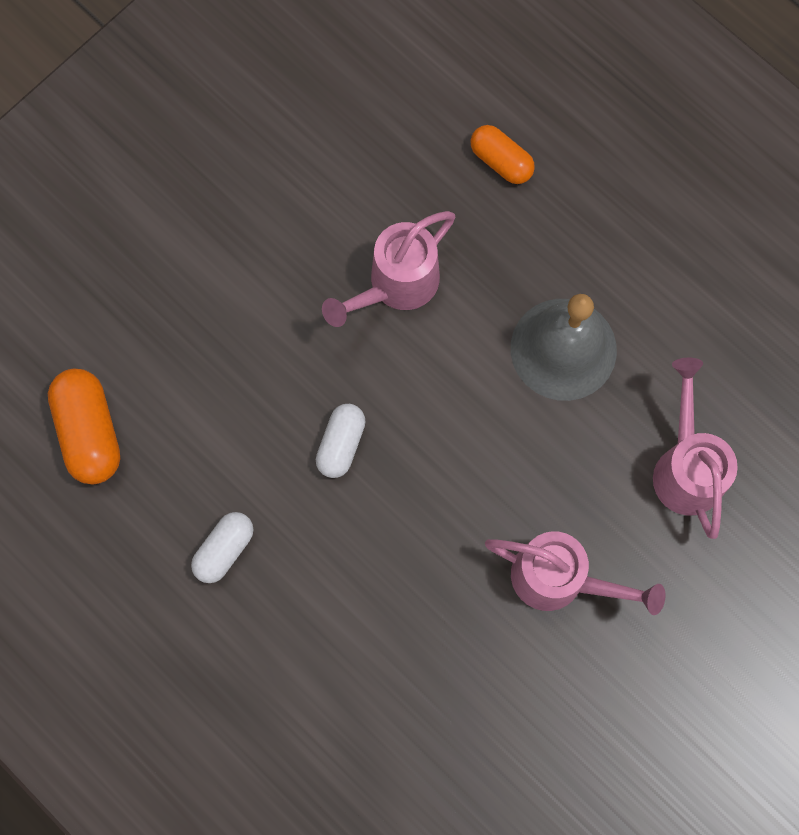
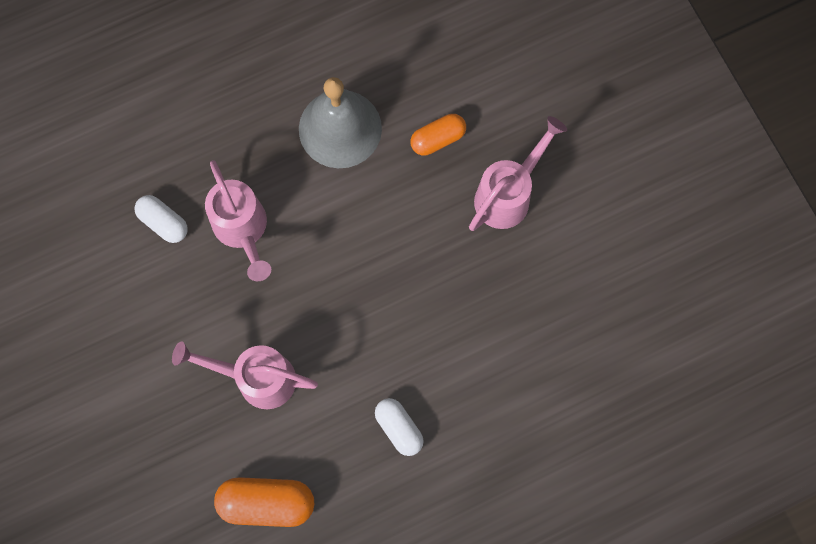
camera: 70 degrees left, 0 degrees up
white capsule [316,404,366,478] -> white capsule moved to [135,195,188,243]
orange capsule [470,125,535,184] -> orange capsule moved to [410,114,466,155]
pink watering can [653,358,738,539] -> pink watering can moved to [172,341,318,409]

